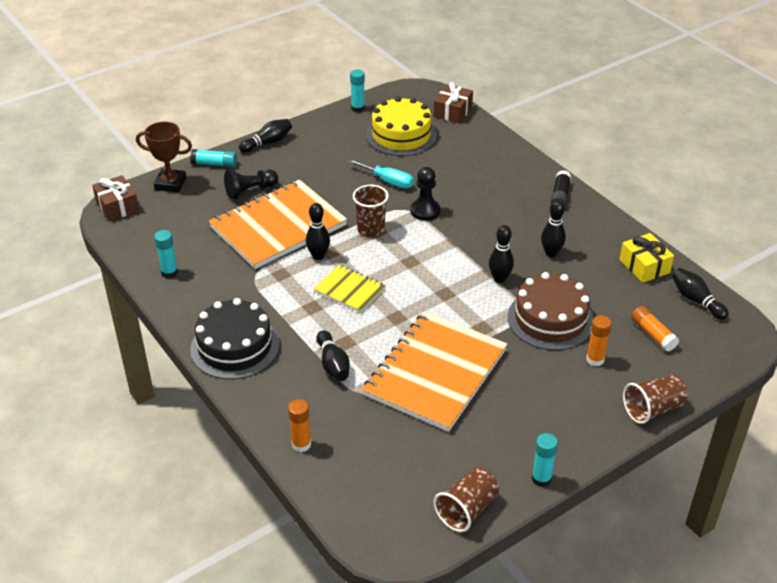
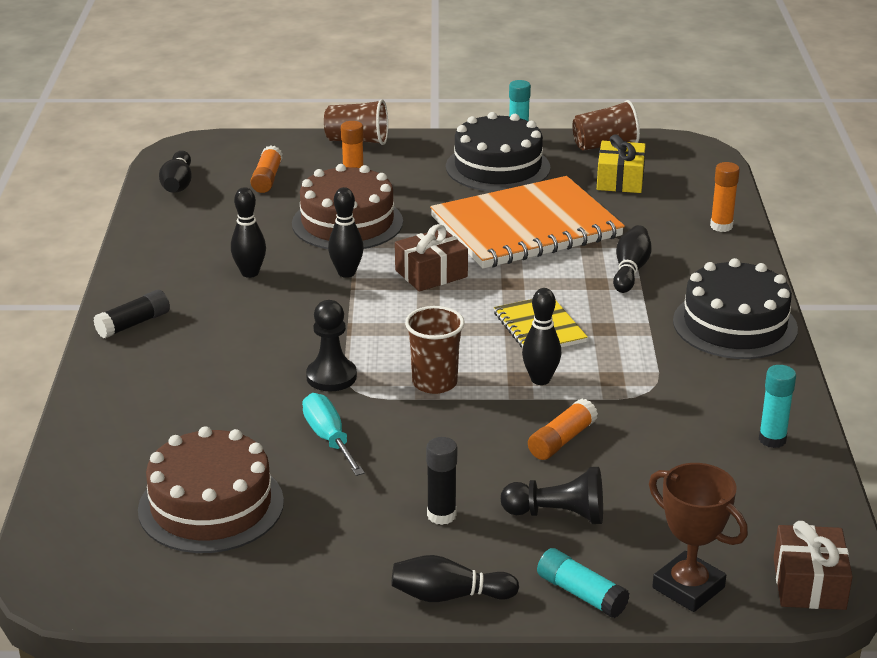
camera: 145 degrees left, 10 degrees down
orange notebook [209,180,347,269] -> orange glue stick [528,398,598,460]
turquoise glue stick [350,69,365,112] -> none
yellow cake [366,96,437,156] -> brown cake [138,426,284,553]
brown gift [433,82,473,124] -> brown gift moved to [395,224,468,292]
yellow gift [619,233,674,283] -> yellow gift moved to [597,134,646,193]
none -> black glue stick [426,437,457,525]
none -> black cake [446,112,550,192]

